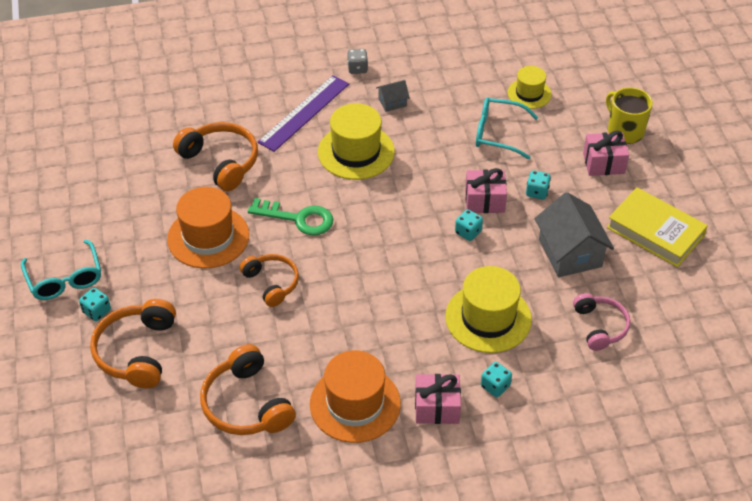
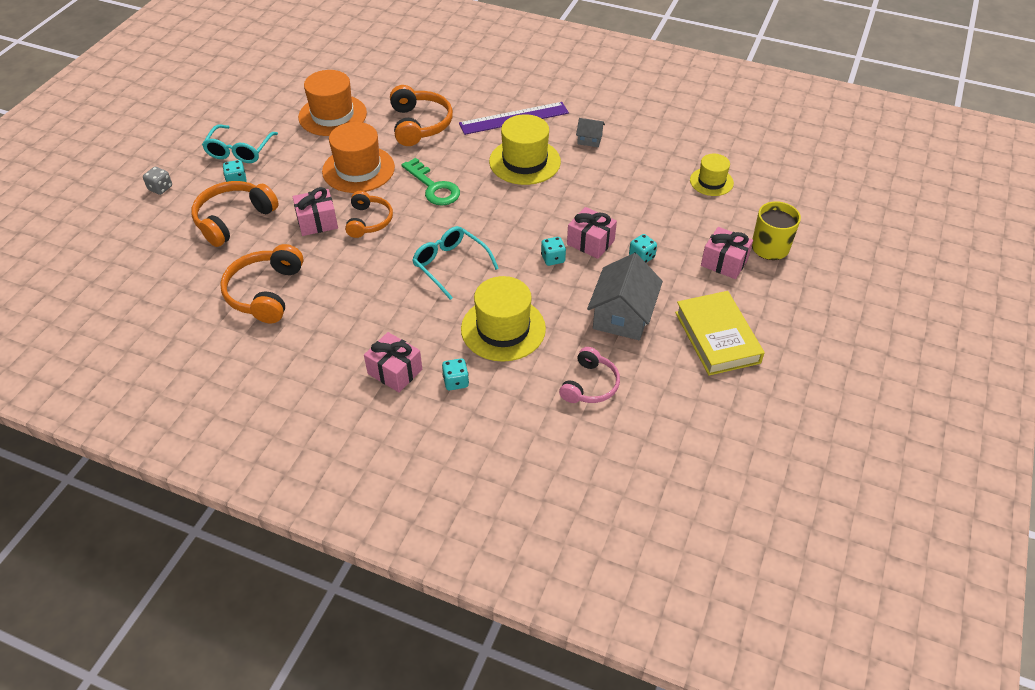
camera: 35 degrees right, 0 degrees up
orange hat [310,350,401,443] -> orange hat moved to [298,70,367,136]
grey dice [347,49,368,74] -> grey dice moved to [143,167,172,195]
turquoise glasses [476,97,538,159] -> turquoise glasses moved to [412,226,499,300]
none -> pink gift [292,187,338,236]

